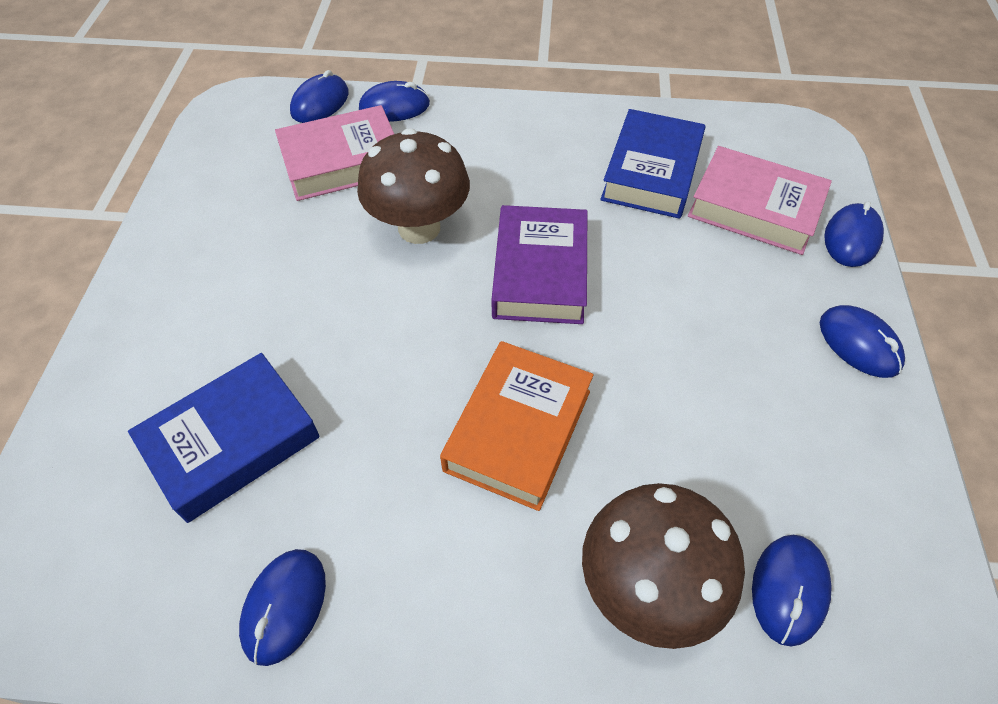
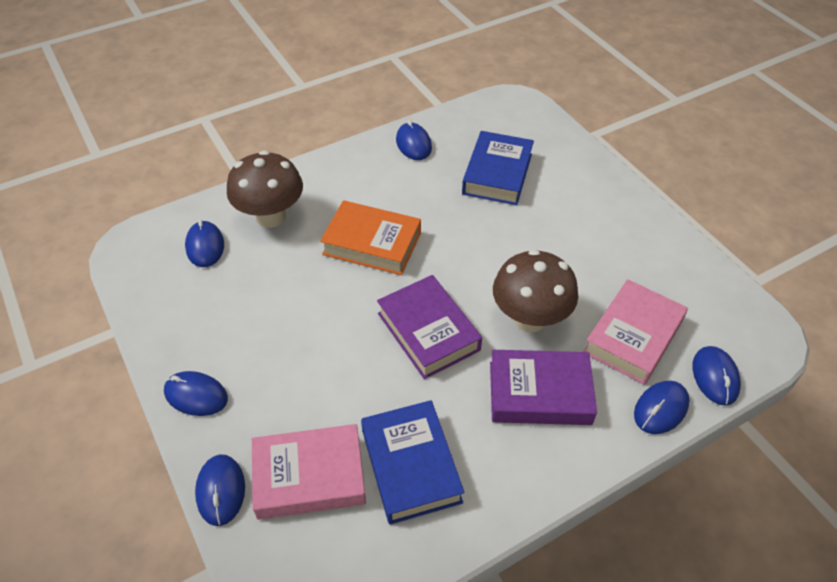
camera: 145 degrees right, 5 degrees down
orange book [440,341,594,511] -> orange book turned 60 degrees counterclockwise [320,200,421,275]
none -> purple book [490,350,597,425]

